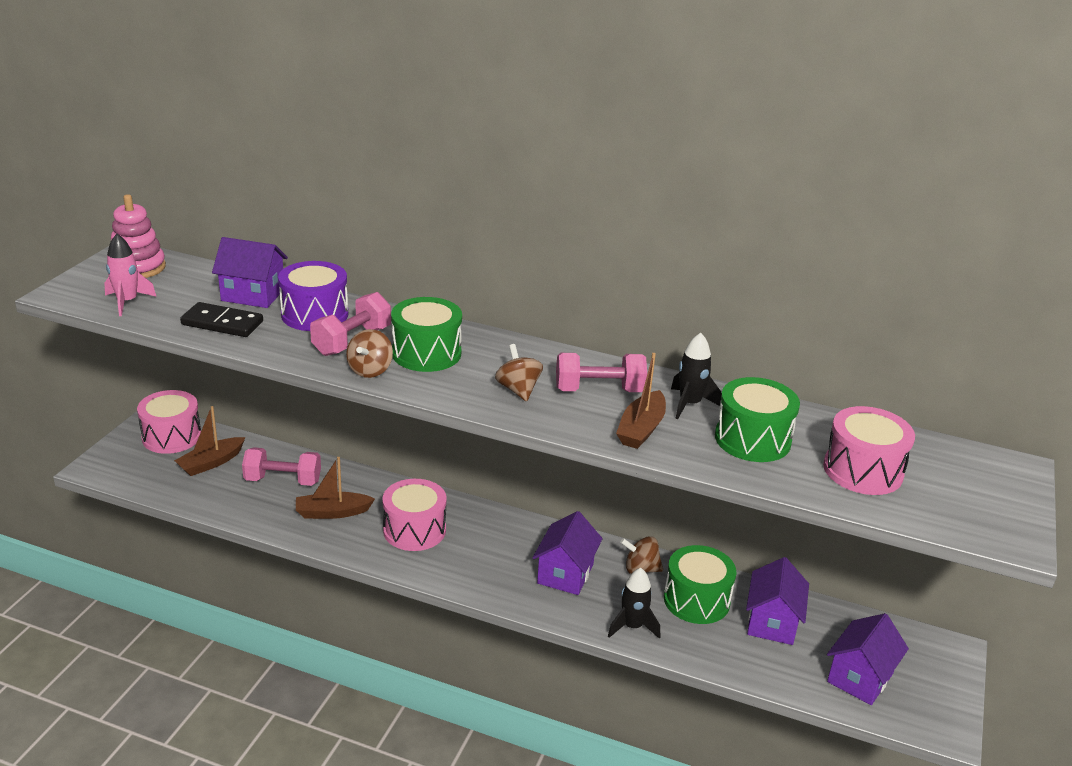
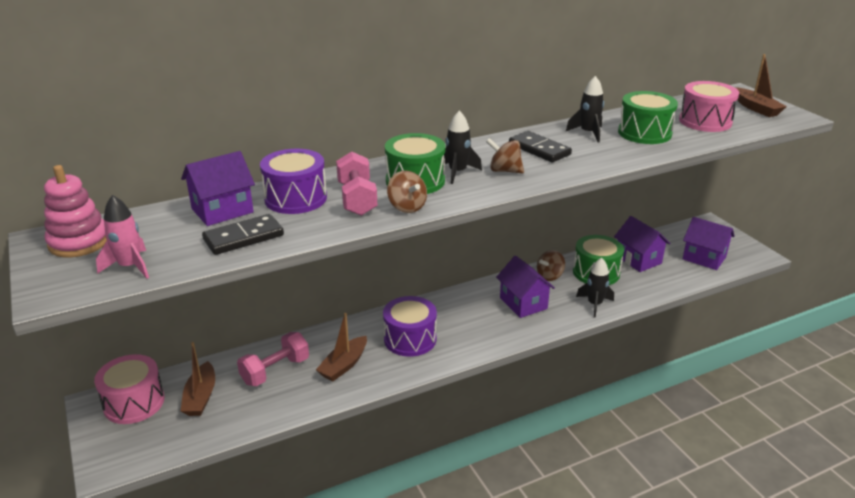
camera: 45 degrees left, 0 degrees up
pink drum [382,479,447,551] -> purple drum [383,296,437,357]
pink dumbbell [556,353,647,392] -> black domino [509,131,572,162]
brown boat [616,353,666,449] -> brown boat moved to [735,54,787,117]
purple house [827,613,909,705] -> purple house turned 45 degrees counterclockwise [683,217,735,270]
none -> black rocket [444,111,482,184]

